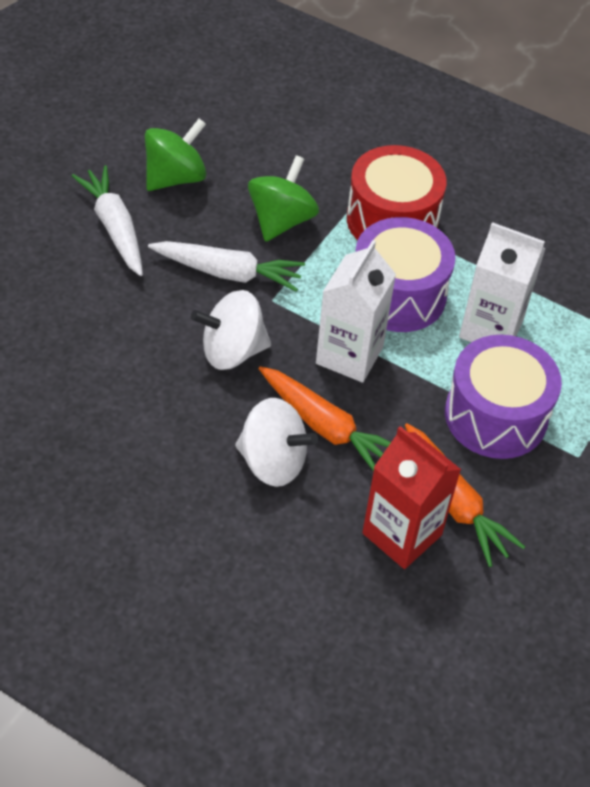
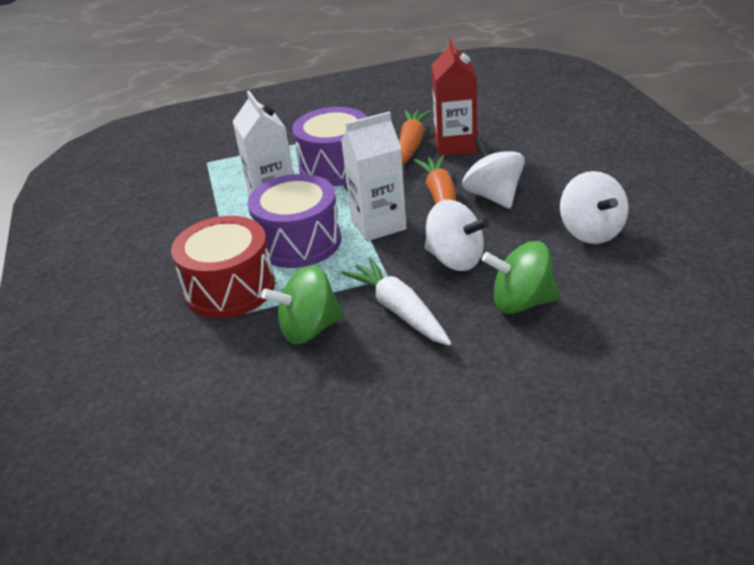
camera: 130 degrees left, 15 degrees down
white carrot [72,165,143,276] -> none
green spinning top [145,119,207,191] -> green spinning top moved to [482,241,560,314]
none -> white spinning top [560,171,629,244]

